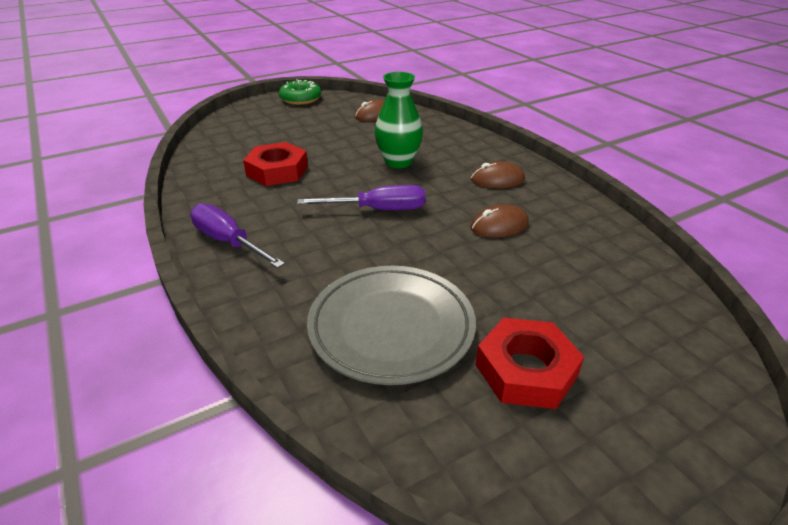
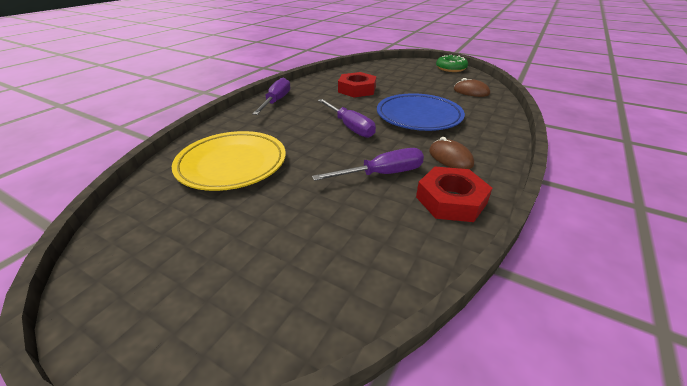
camera: 60 degrees right, 0 degrees up
grey plate [307,266,476,385] -> yellow plate [172,131,286,191]
green vase [375,72,423,168] -> blue plate [377,93,465,131]
brown mouse [470,204,529,238] -> purple screwdriver [312,148,424,181]
red nut [475,318,584,409] -> red nut moved to [416,167,492,222]

